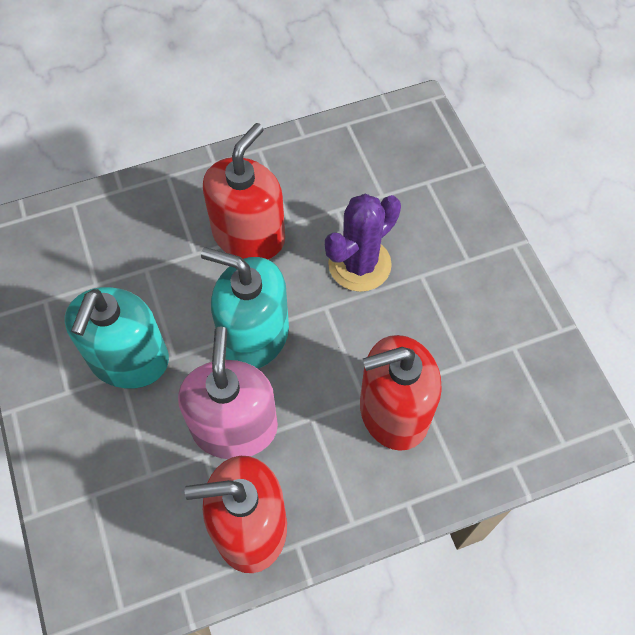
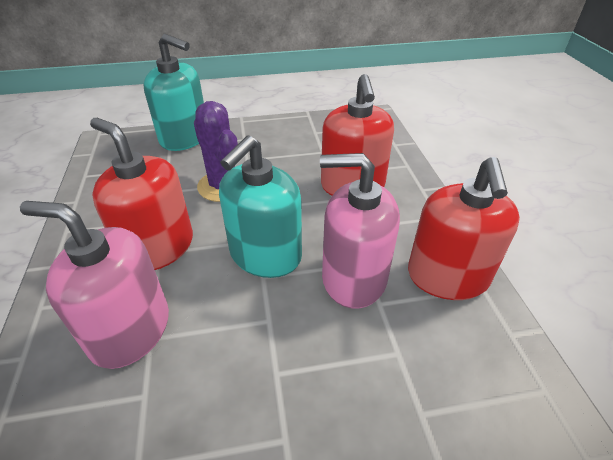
camera: 80 degrees left, 20 degrees down
turquoise soap dispenser [65,287,169,389] -> turquoise soap dispenser moved to [144,34,204,151]
none -> pink soap dispenser [20,201,169,369]

